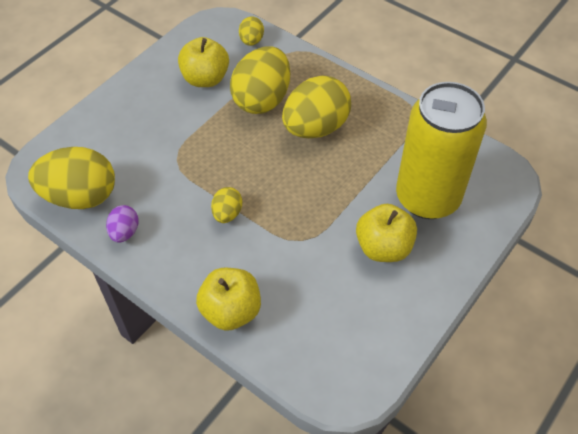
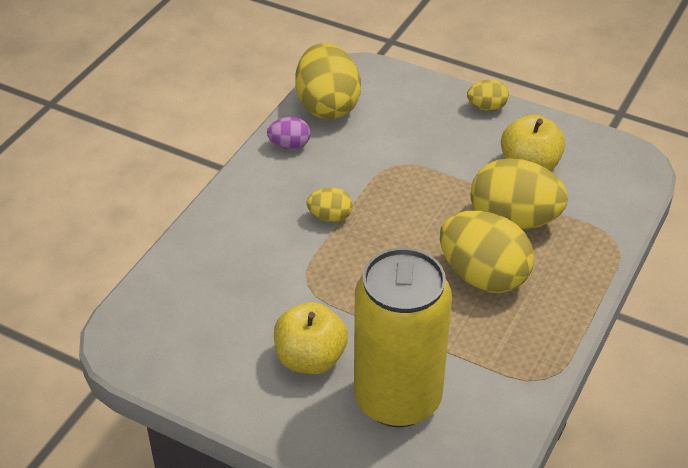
camera: 80 degrees right, 10 degrees down
yellow apple [196,268,261,331] -> none
yellow egg [239,17,264,46] -> yellow egg moved to [467,79,509,111]

